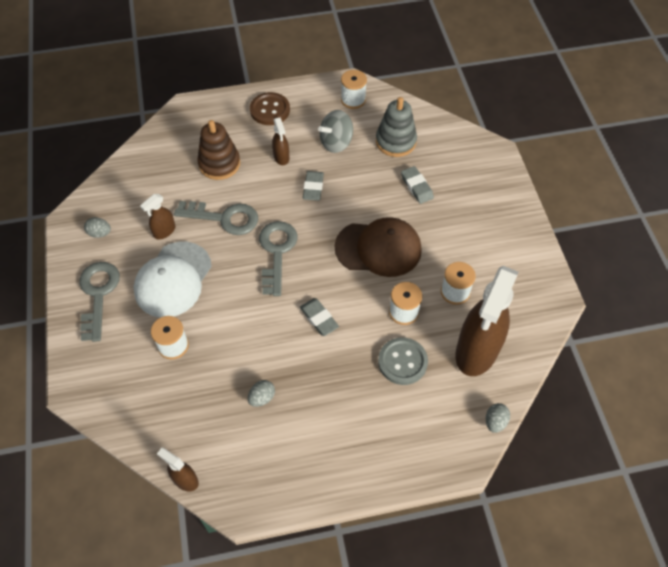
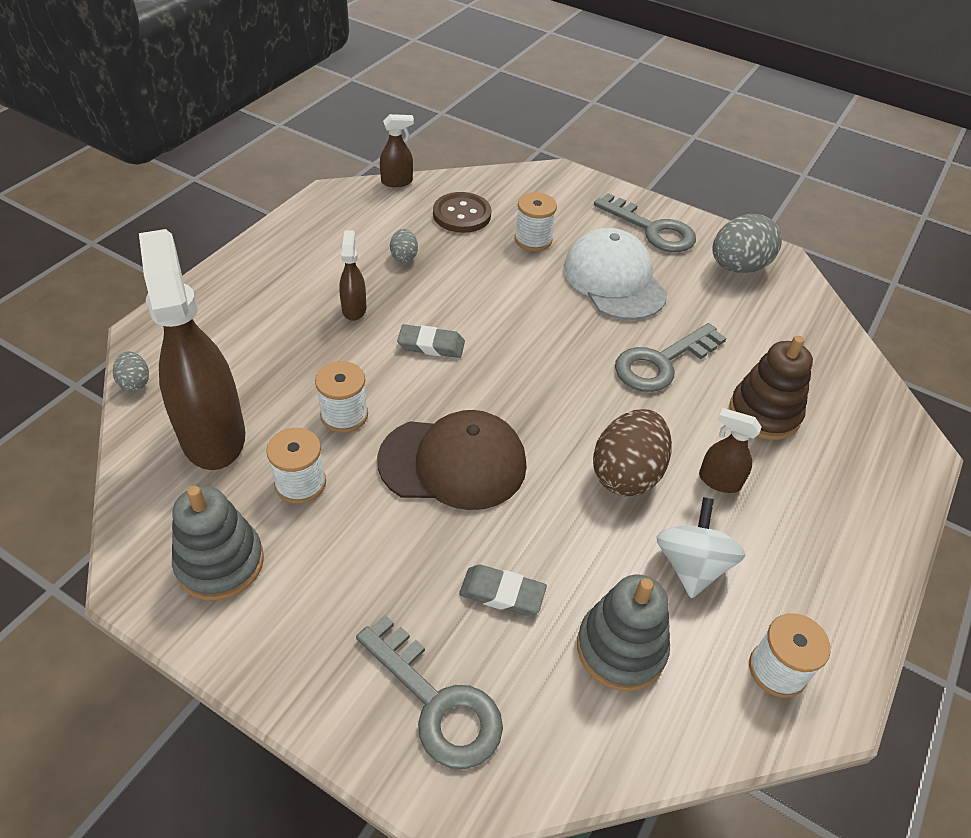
camera: 130 degrees right, 10 degrees down
grey egg [84,217,111,238] -> grey egg [713,214,782,273], size x2.05
brown spray bottle [140,194,175,239] -> brown spray bottle moved to [339,230,366,321]
brown button [250,92,290,125] -> brown button moved to [433,192,491,233]
grey key [259,221,297,296] -> grey key moved to [356,615,503,769]
grey eraser [303,171,324,201] -> brown egg [593,409,672,496]
grey spinning top [318,110,353,153] -> white spinning top [657,497,746,598]
brown cap [335,217,422,277] -> brown cap turned 135 degrees counterclockwise [377,410,527,510]
grey button [378,337,428,385] -> none
none -> grey stacking toy [172,486,264,600]

